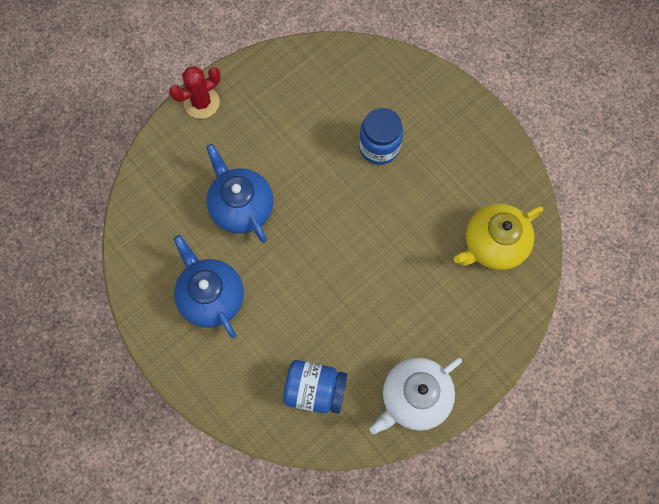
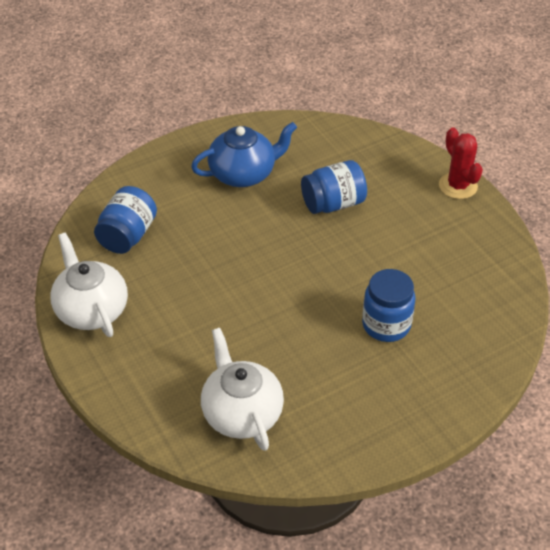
camera: 100 degrees right, 25 degrees down
blue teapot [206,144,274,243] -> blue jar [301,160,367,214]
yellow teapot [454,204,543,270] -> white teapot [201,328,284,451]

